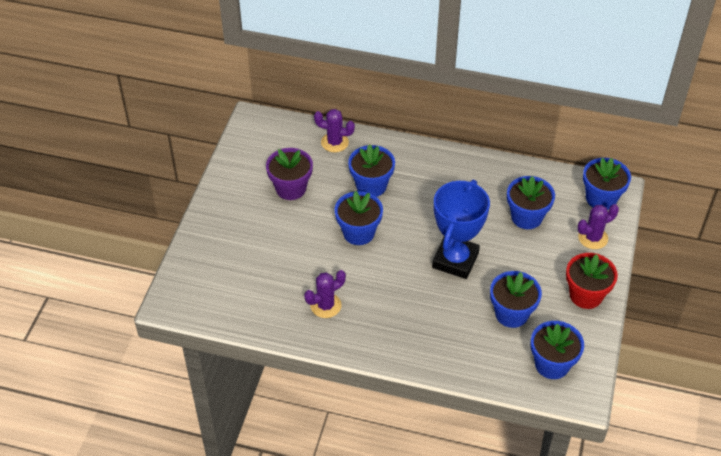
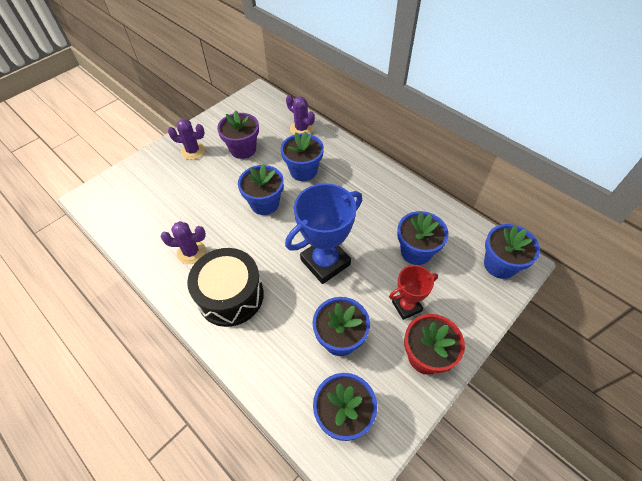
camera: 30 degrees right, 5 degrees up
purple cactus [577,204,619,249] -> purple cactus moved to [168,119,205,160]
none -> black drum [187,248,264,327]
none -> red trophy [389,265,438,320]

